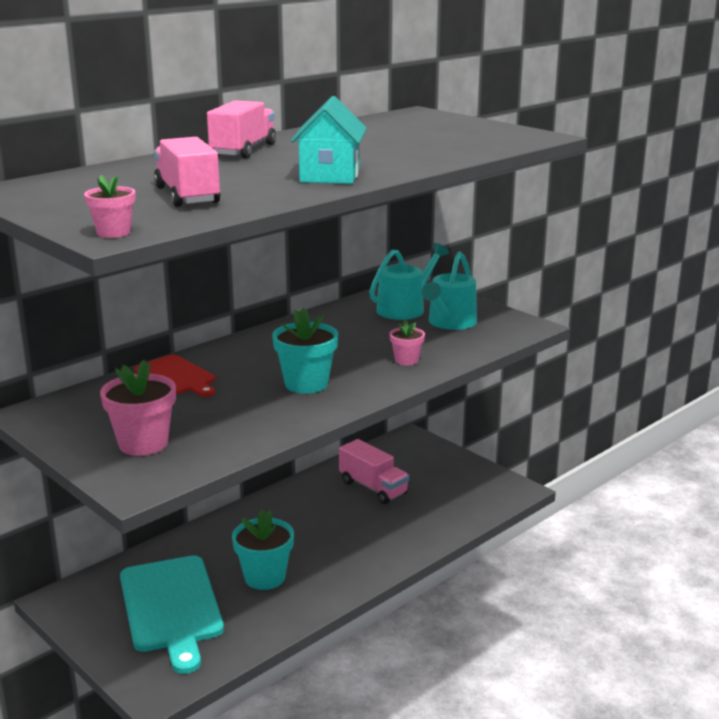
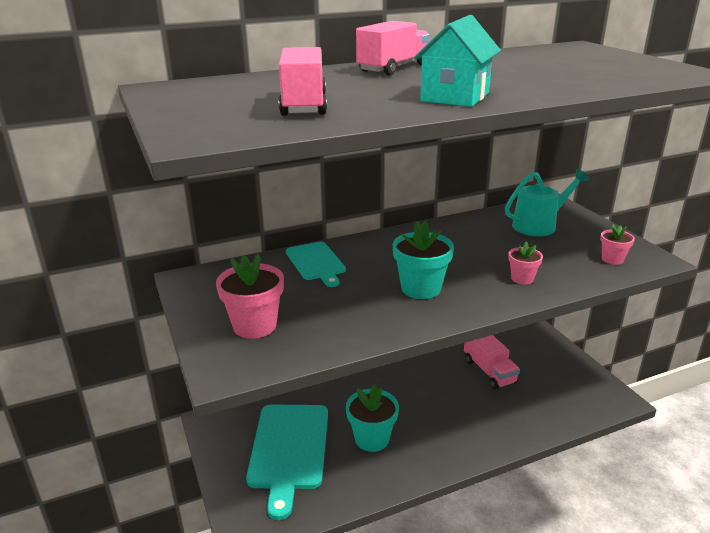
camera: 20 degrees right, 5 degrees up
pink flower pot [84,175,135,238] -> pink flower pot moved to [600,224,635,265]
red cutting board [134,354,215,397] -> turquoise cutting board [286,242,346,287]
turquoise watering can [421,251,477,330] -> none

